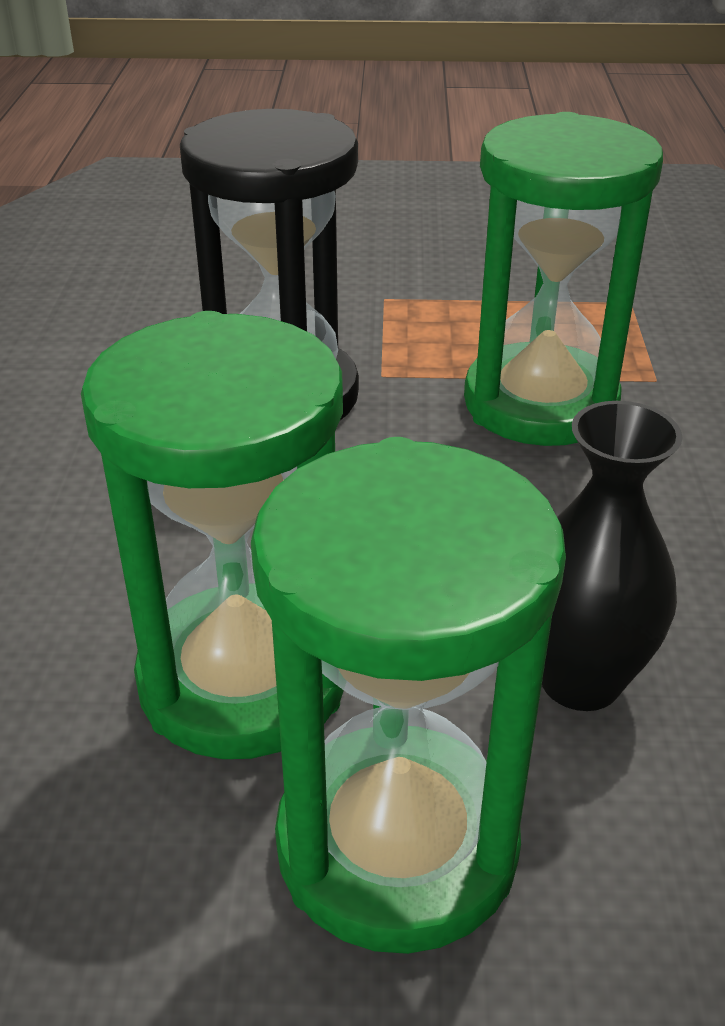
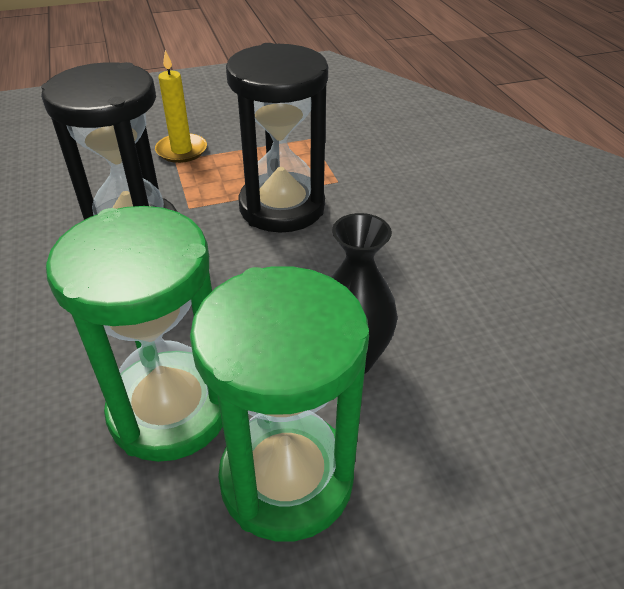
camera: 20 degrees left, 5 degrees up
green hourglass [464,112,663,446] -> black hourglass [226,43,328,233]
none -> yellow candle [155,50,207,163]

